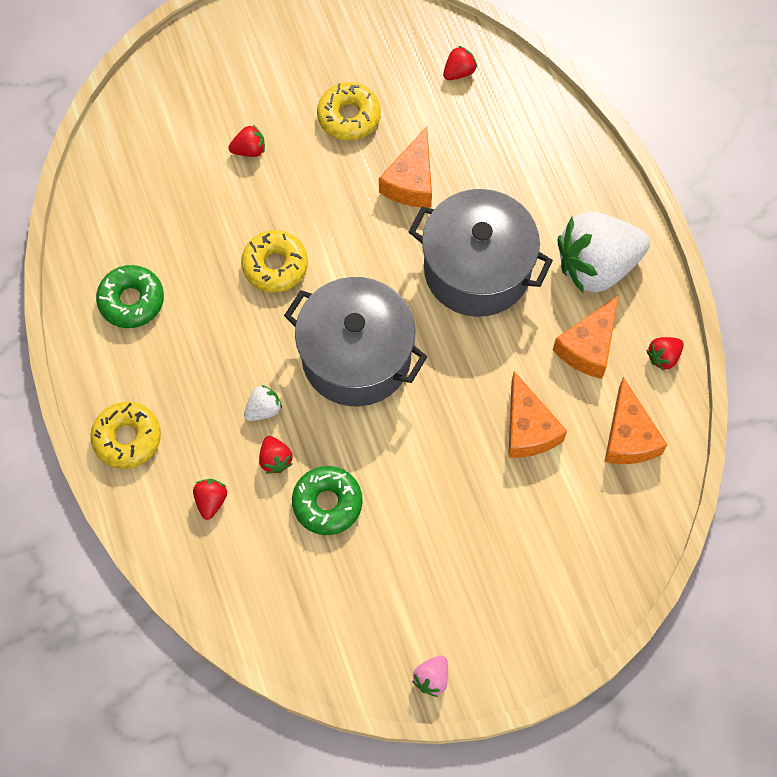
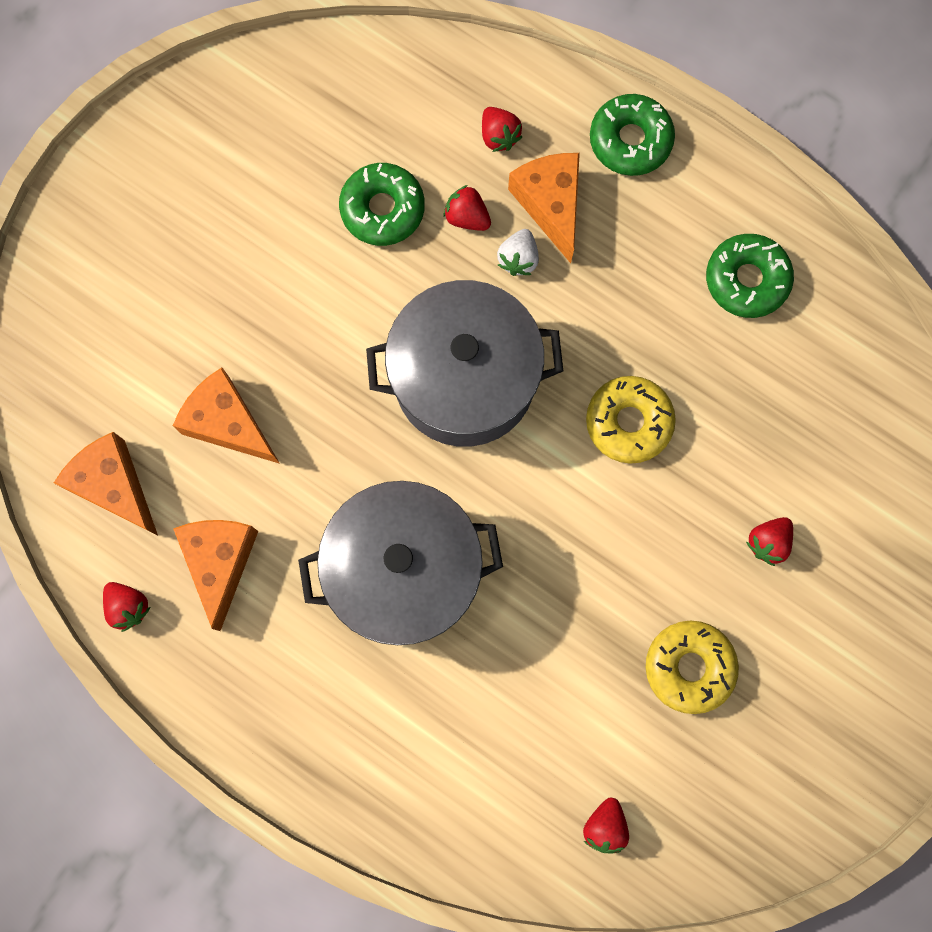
camera: 145 degrees right, 10 degrees up
yellow donut [91,402,161,469] -> green donut [590,94,675,176]
orange cheese [379,126,432,208] -> orange cheese moved to [508,153,580,263]
pink strawberry [412,655,448,697] -> none
white strawberry [557,212,650,294] -> none
red strawberry [646,337,684,371] -> red strawberry turned 120 degrees clockwise [103,582,151,632]

